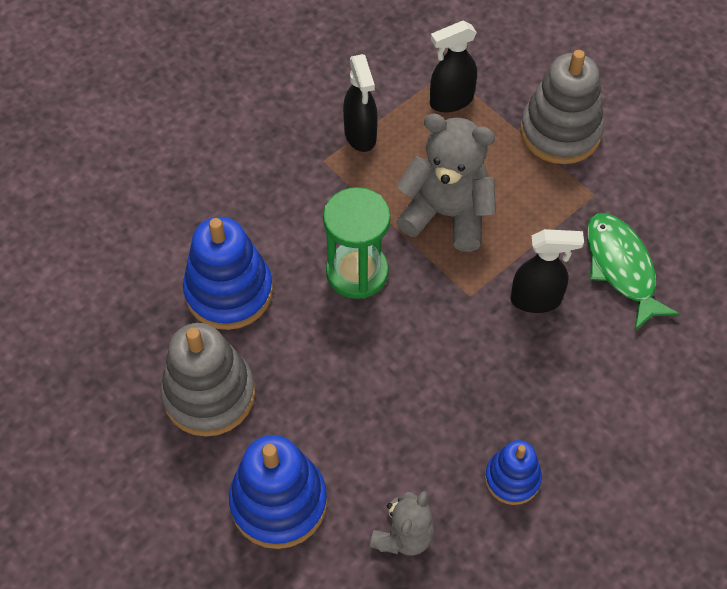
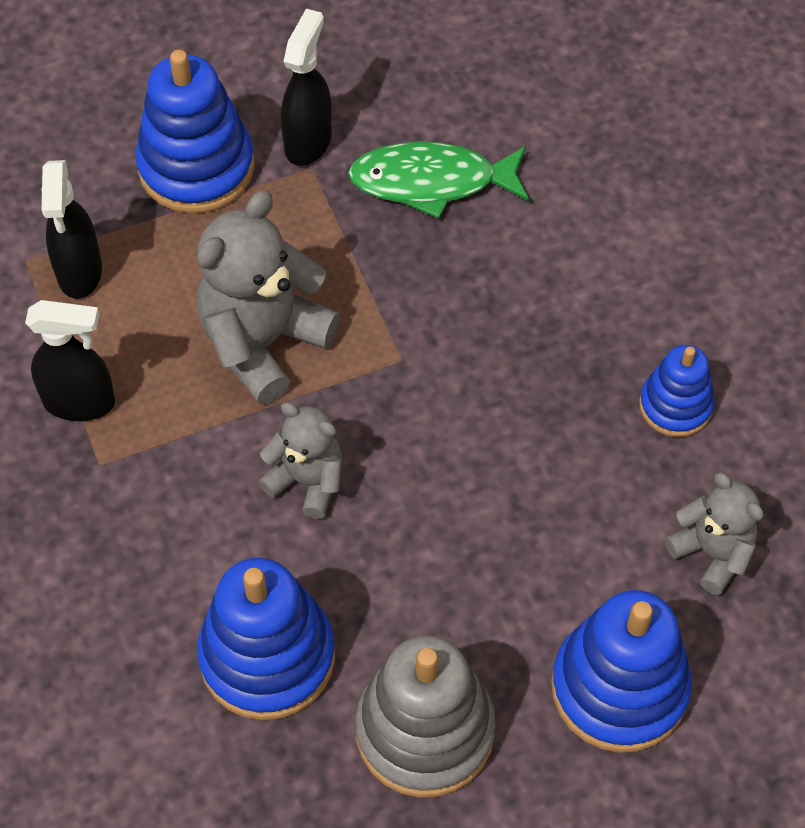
camera: 70 degrees left, 0 degrees up
green hourglass [323,187,391,299] -> grey teddy bear [258,402,342,519]
black spray bottle [510,229,584,313] -> black spray bottle moved to [281,9,332,166]
grey stacking toy [520,50,604,164] -> blue stacking toy [135,50,254,213]

